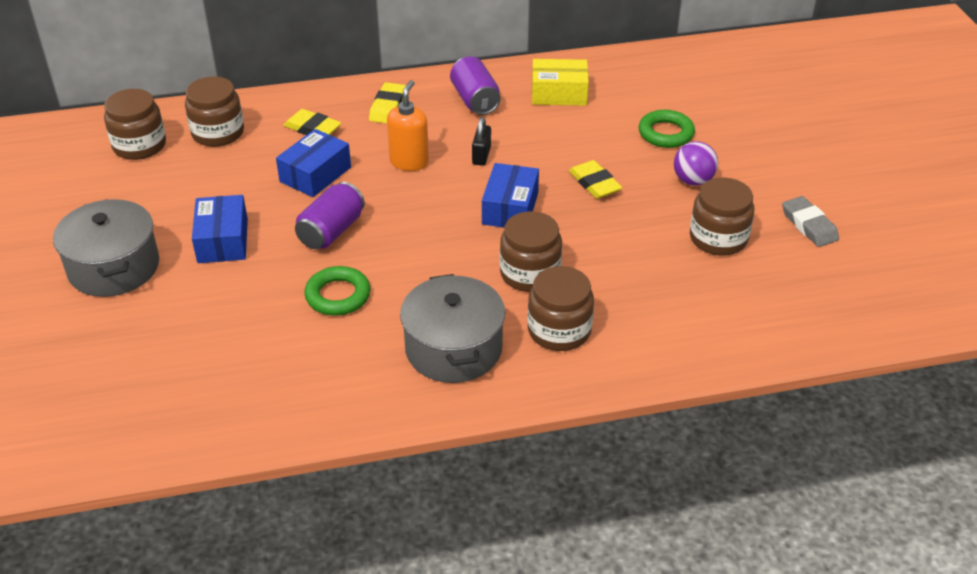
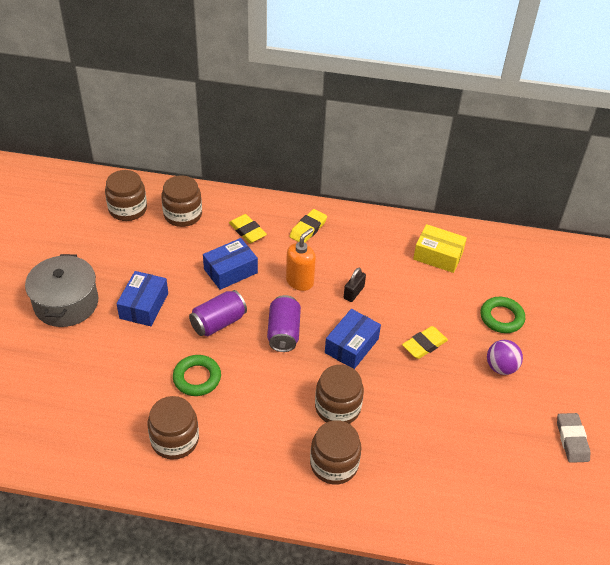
camera: 20 degrees right, 5 degrees up
grey pot [400,274,505,383] -> none
purple can [450,57,500,115] -> purple can moved to [267,295,301,352]
yellow eraser [569,160,622,199] -> yellow eraser turned 60 degrees clockwise [402,326,448,359]
brown jar [690,177,754,256] -> brown jar moved to [147,396,199,460]

